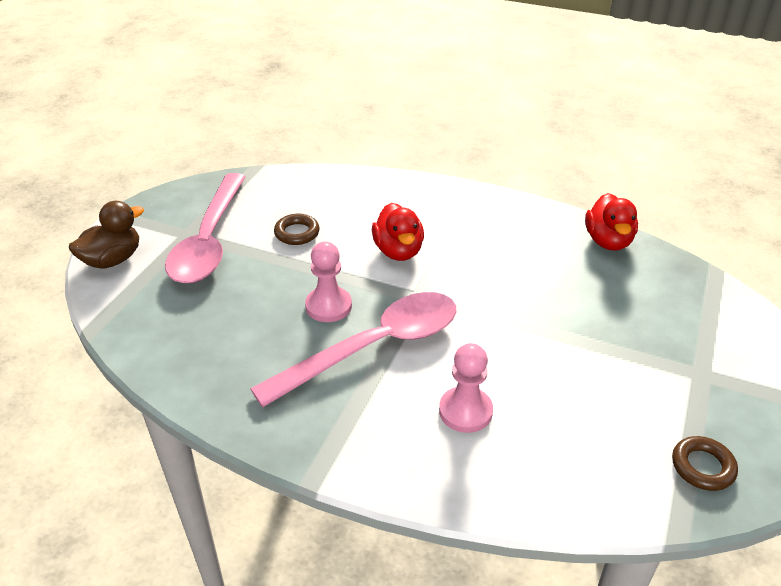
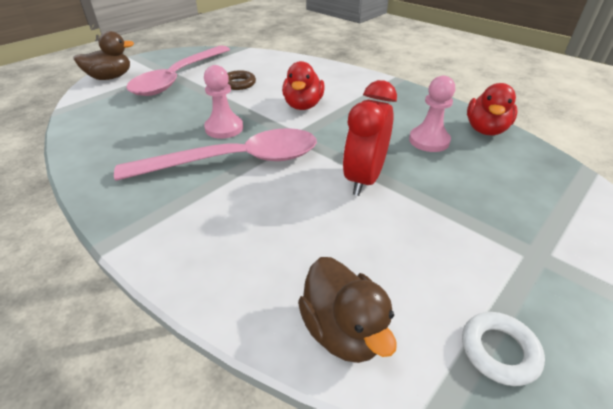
camera: 20 degrees right, 0 degrees up
pink pawn [439,343,493,433] -> pink pawn moved to [409,76,455,152]
brown ring [672,436,738,491] -> white ring [462,312,545,386]
none -> brown duck [298,257,397,363]
none -> red clock [343,80,397,196]

